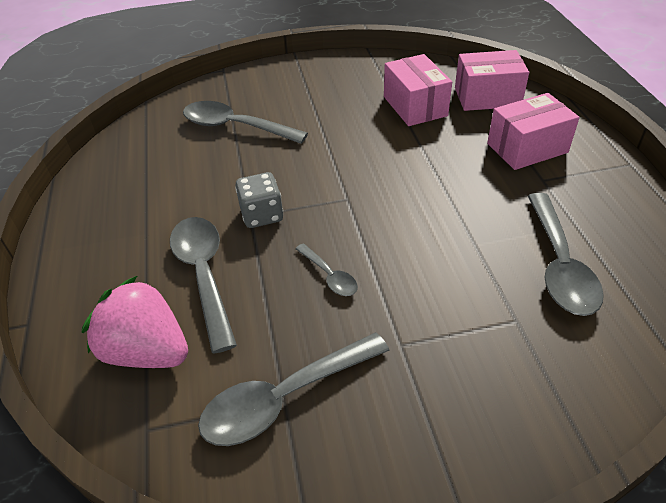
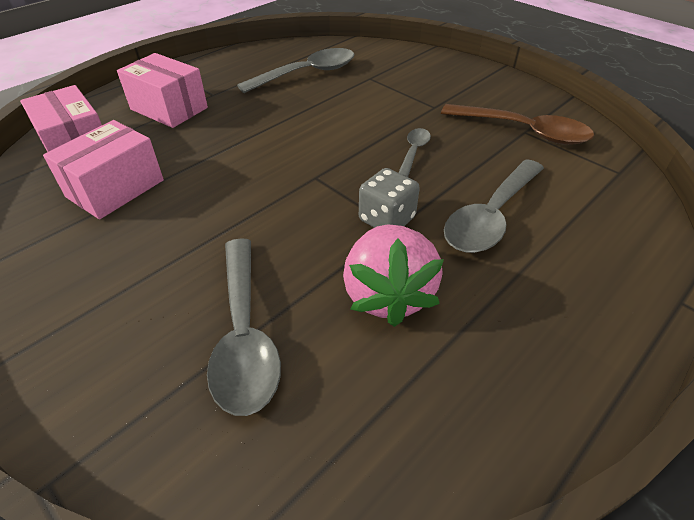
camera: 125 degrees left, 0 degrees up
pink strawberry [82,276,188,368] -> pink strawberry moved to [343,224,444,327]
grey spoon [198,333,390,446] -> brown spoon [441,104,594,145]

